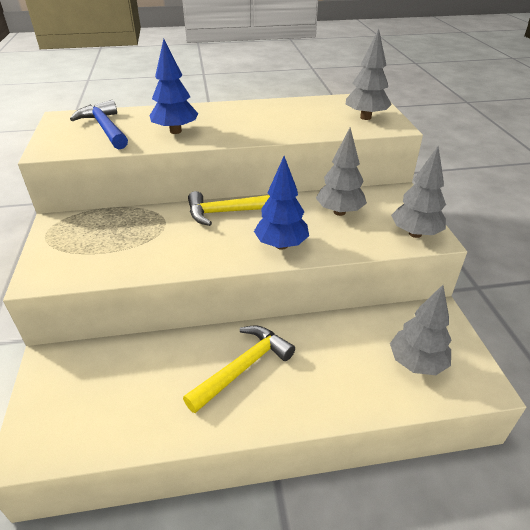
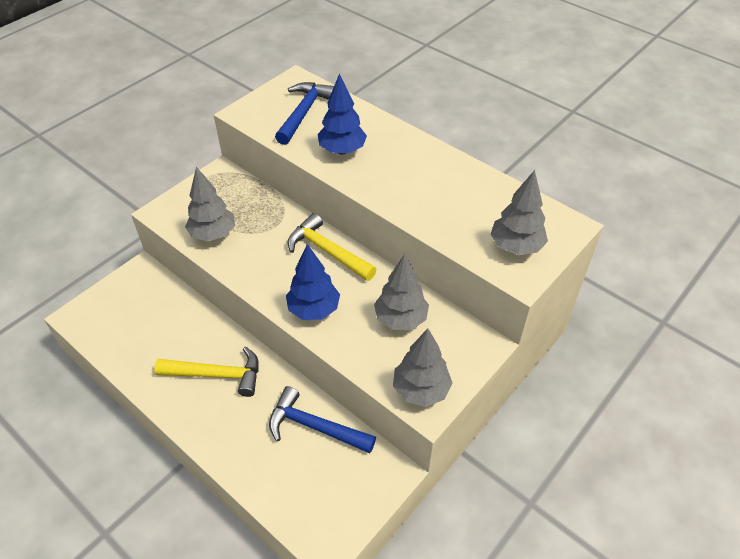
camera: 50 degrees right, 10 degrees up
grey tree [390,285,451,375] -> grey tree moved to [185,167,235,241]
none -> blue hammer [269,386,376,453]

